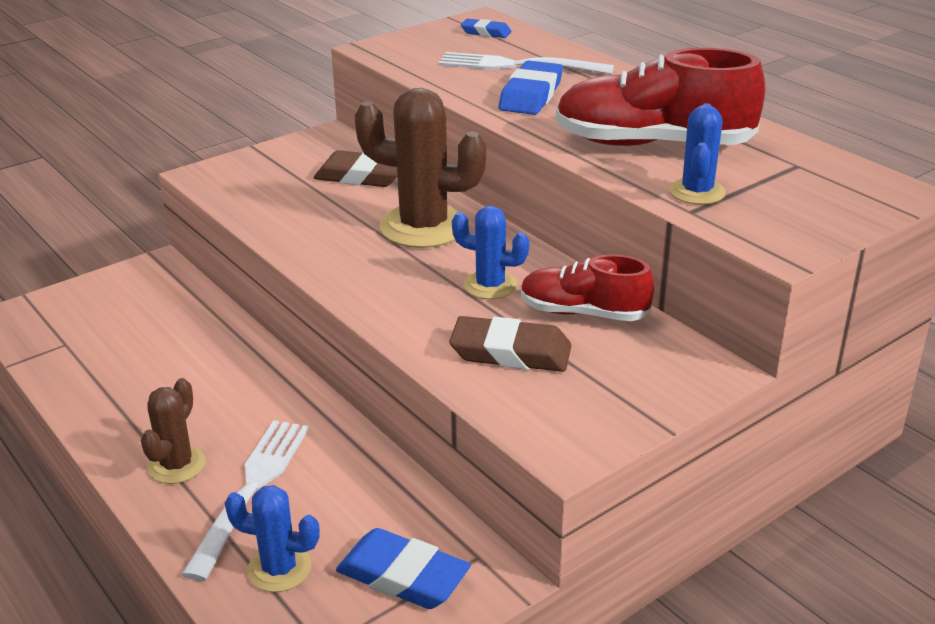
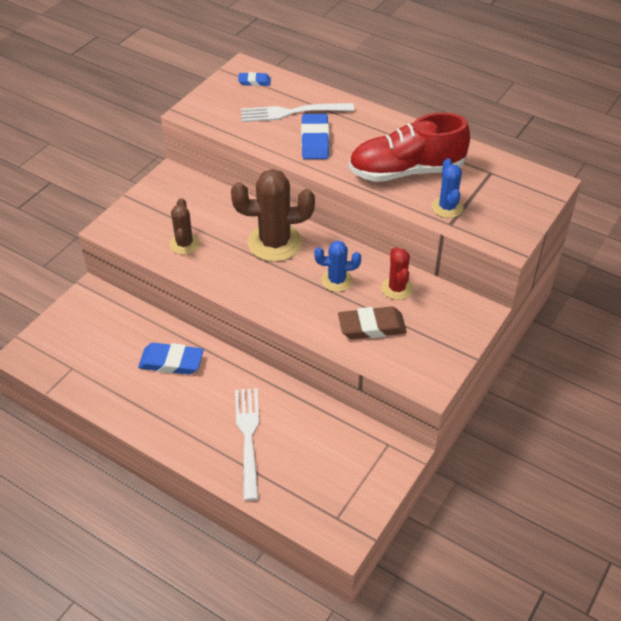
camera: 20 degrees left, 15 degrees up
brown cactus [141,378,206,484] -> brown cactus moved to [169,198,200,255]
blue cactus [225,485,320,592] -> none
brown eraser [314,150,397,187] -> none
blue eraser [336,528,471,609] -> blue eraser moved to [138,343,204,375]
red shoe [521,254,654,321] -> red cactus [381,247,413,300]

